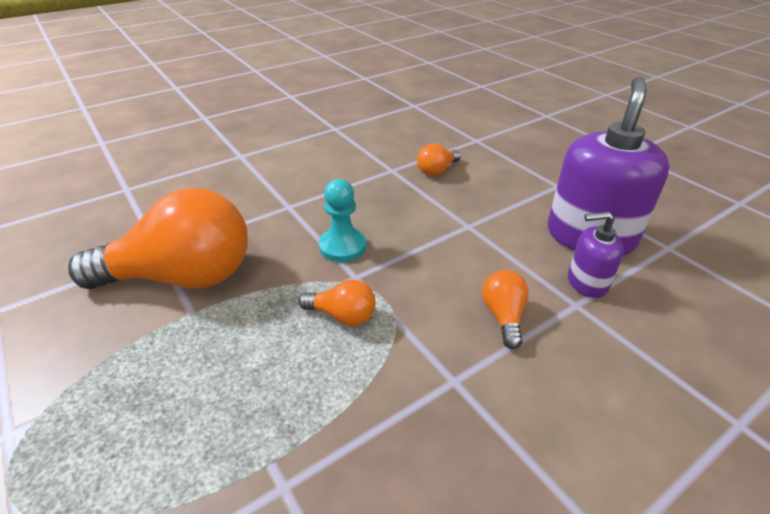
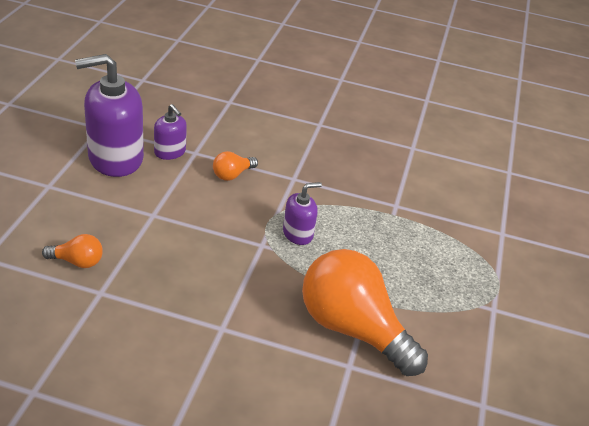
camera: 135 degrees left, 0 degrees up
orange light bulb [298,280,376,326] -> purple soap dispenser [283,182,322,245]
turquoise pawn [319,179,366,262] -> none

